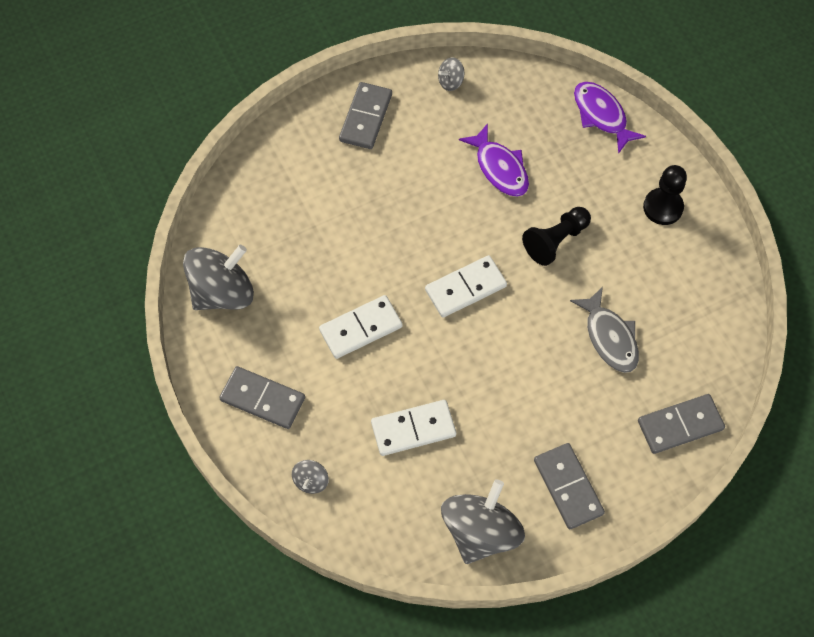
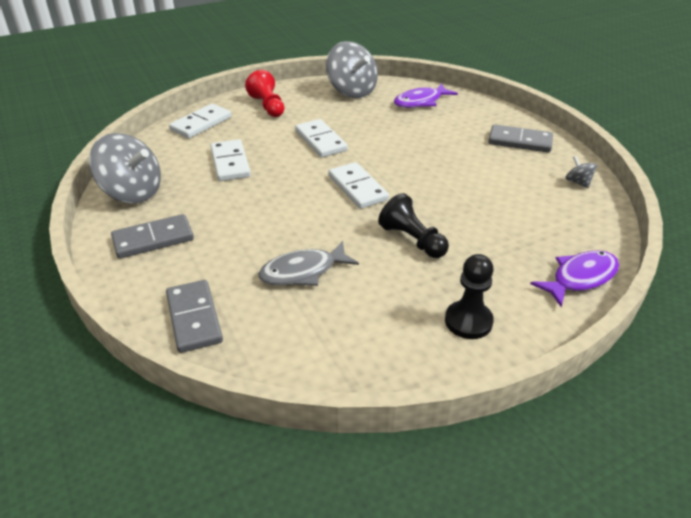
camera: 90 degrees right, 25 degrees down
grey domino [219,366,305,429] -> red pawn [245,70,284,117]
grey spinning top [292,460,329,494] -> white domino [169,104,231,139]
purple fish [459,123,529,197] -> purple fish moved to [394,84,458,108]

